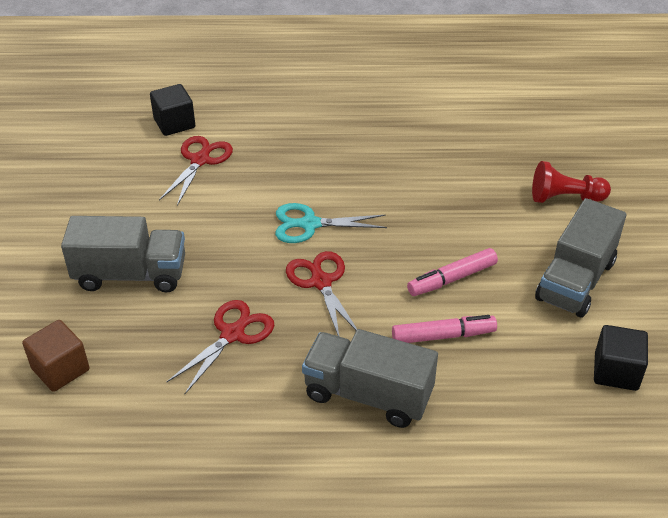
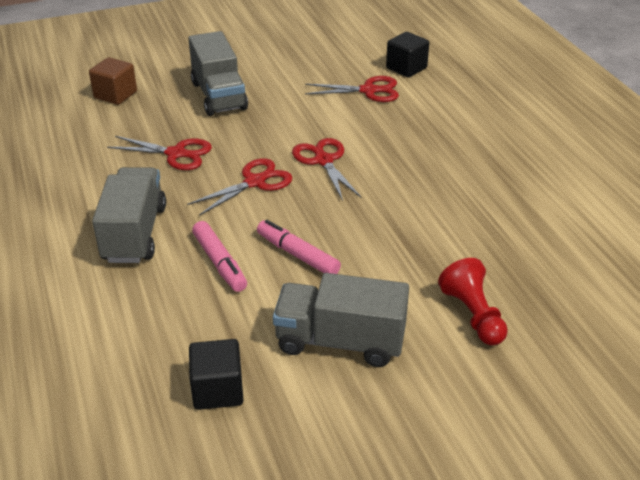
camera: 70 degrees right, 5 degrees down
turquoise scissors [275,203,387,243] -> red scissors [292,138,361,201]

